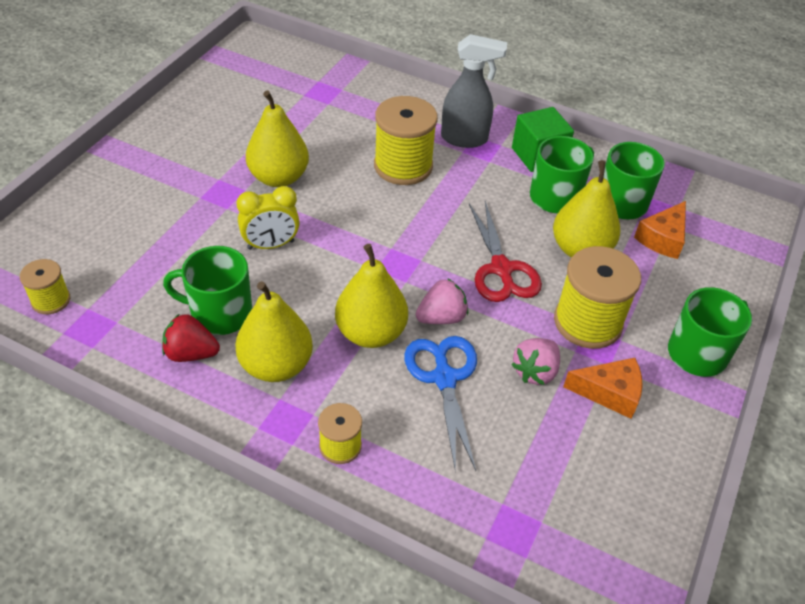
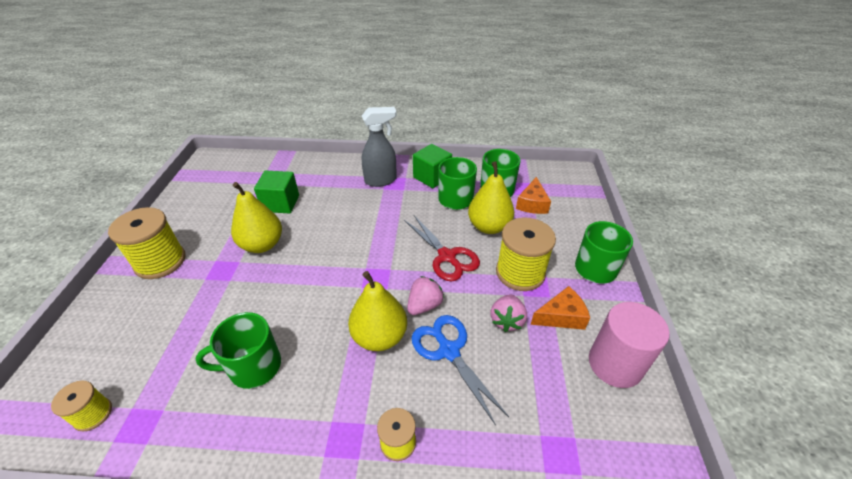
camera: 20 degrees left, 5 degrees down
red strawberry [162,314,220,362] -> none
yellow pear [235,281,313,382] -> none
yellow clock [237,186,300,250] -> none
yellow spool [374,96,438,185] -> yellow spool moved to [108,207,186,279]
none -> green cube [254,170,299,213]
none -> pink cylinder [589,302,669,388]

